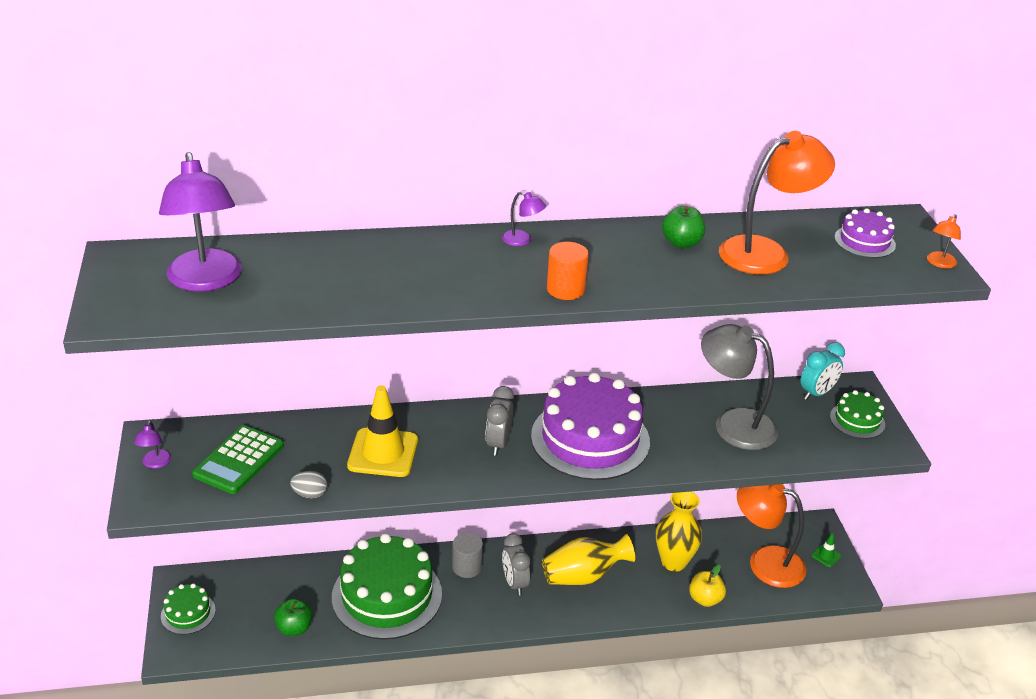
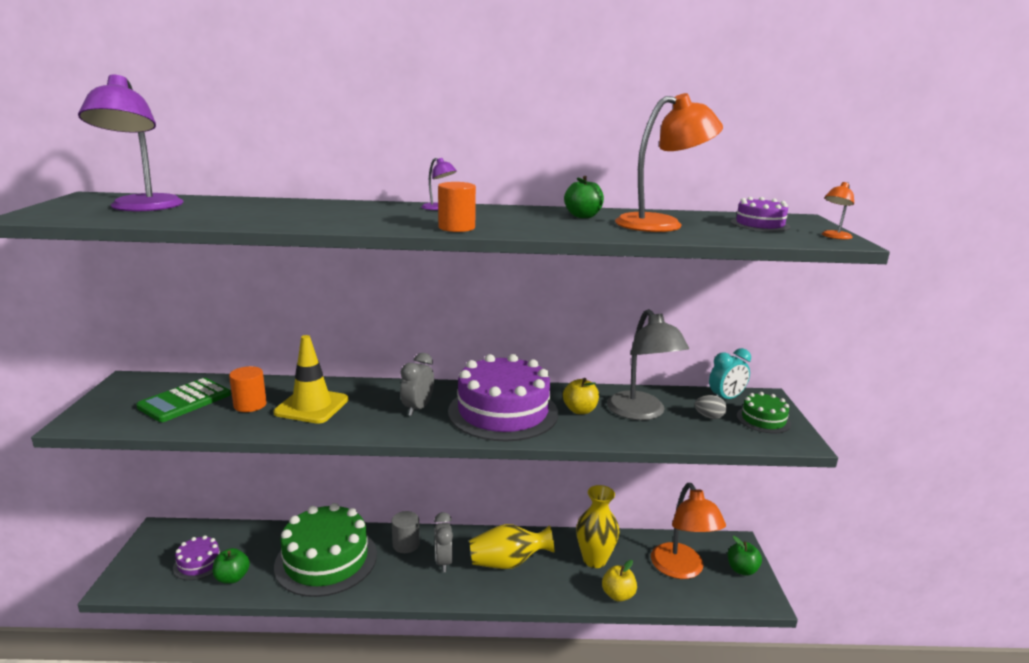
camera: 10 degrees right, 15 degrees down
purple lamp [134,421,172,469] -> none
green cake [161,583,216,635] -> none
grey egg [290,471,327,498] -> grey egg moved to [694,395,727,419]
grey lamp [701,324,778,450] -> grey lamp turned 150 degrees counterclockwise [607,309,689,420]
orange lamp [737,484,807,588] -> orange lamp turned 135 degrees counterclockwise [651,483,726,579]
green traffic cone [811,533,841,567] -> green apple [728,536,762,576]
none -> purple cake [173,535,222,580]
none -> orange cylinder [229,366,267,412]
none -> yellow apple [563,378,599,414]

